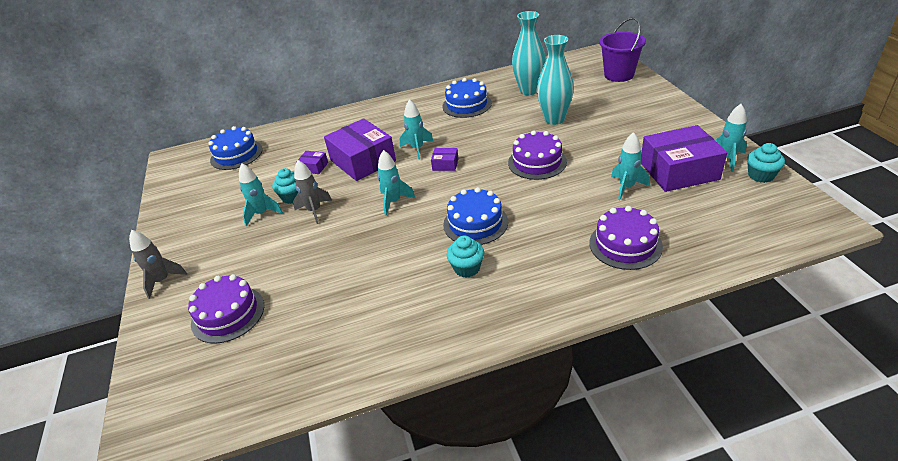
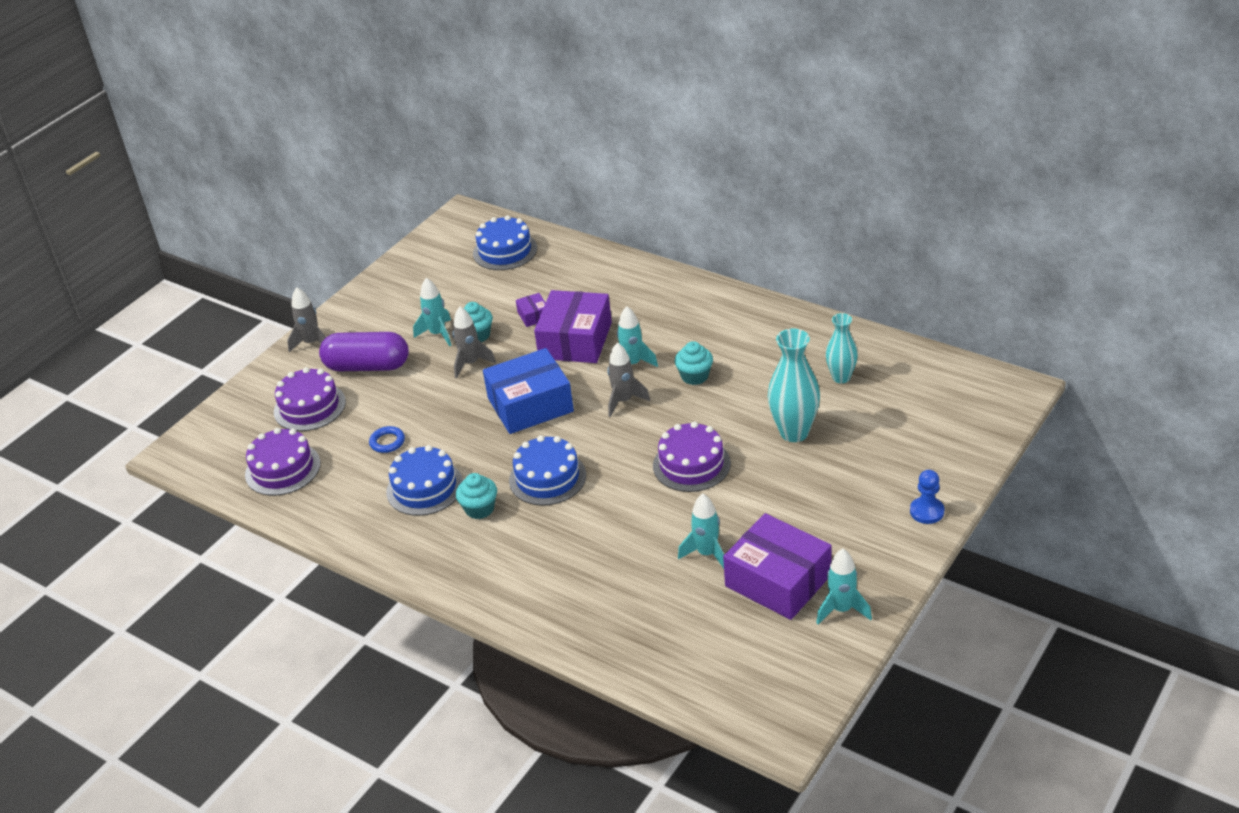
camera: 50 degrees right, 0 degrees up
turquoise rocket [377,150,415,216] -> blue box [483,348,574,434]
purple box [431,148,459,171] -> grey rocket [607,343,650,417]
blue cake [442,78,492,118] -> blue cake moved to [386,445,463,516]
turquoise vase [512,11,546,95] -> turquoise vase [826,313,858,384], size x0.64
purple cake [590,206,663,270] -> purple cake moved to [245,428,320,496]
purple bucket [599,17,646,82] -> none
turquoise cupcake [747,143,785,183] -> turquoise cupcake moved to [675,341,713,385]
none -> purple capsule [319,332,409,371]
none -> blue ring [369,426,405,453]
none -> blue pawn [910,470,944,524]

